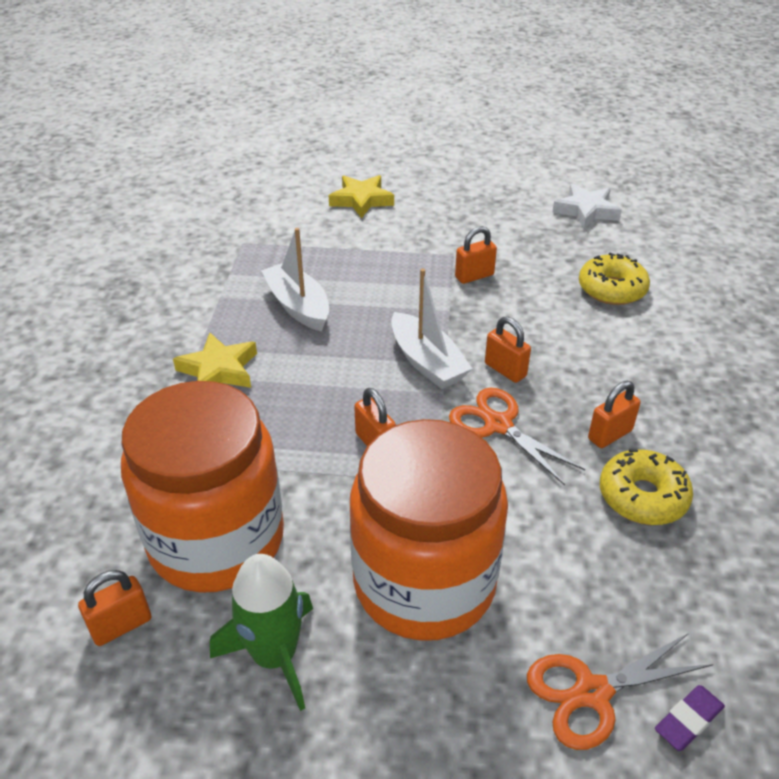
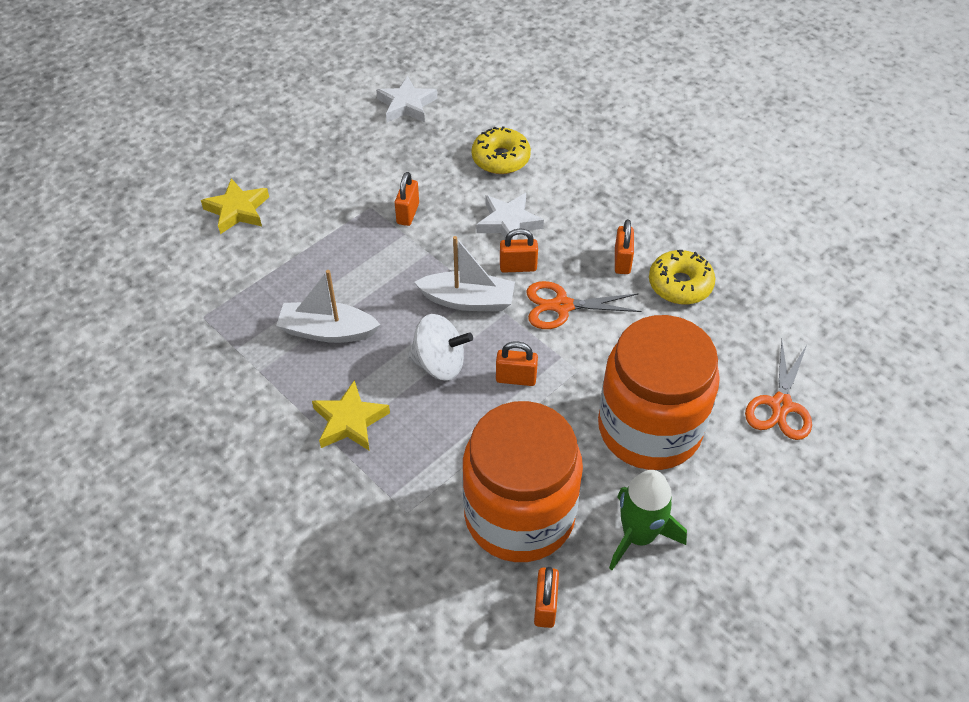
camera: 50 degrees left, 10 degrees up
purple eraser [655,685,725,751] -> none
none -> white spinning top [408,314,473,381]
none -> white star [476,193,544,240]

